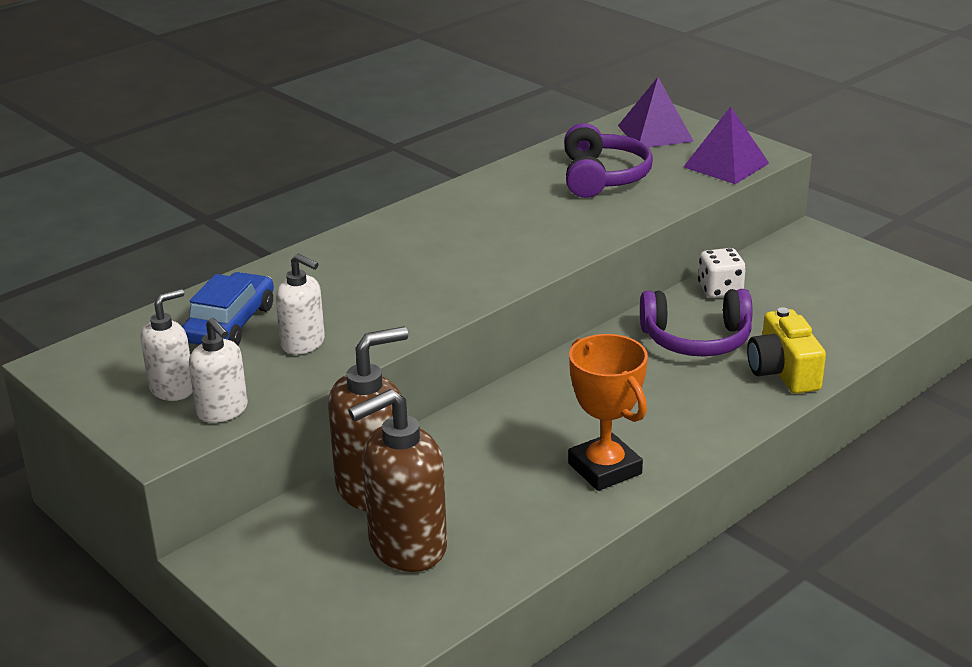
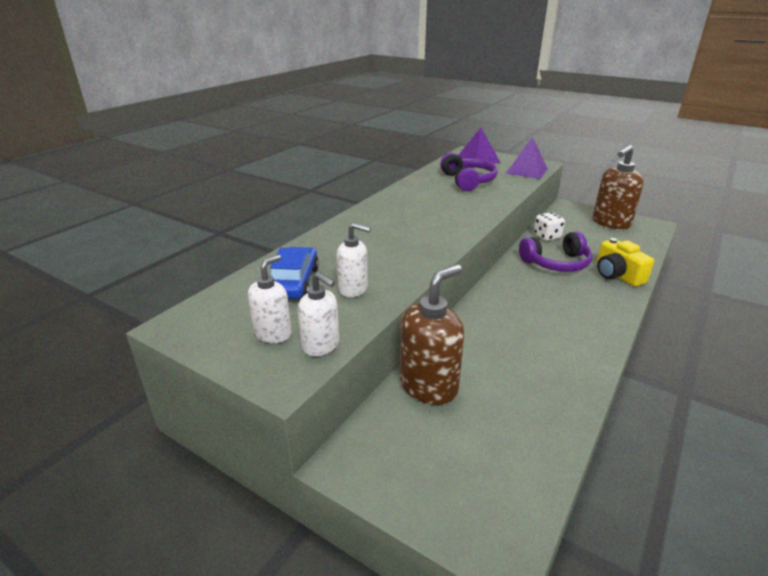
camera: 15 degrees left, 0 degrees up
brown soap dispenser [348,389,447,572] -> brown soap dispenser moved to [593,145,644,229]
orange trophy [568,334,648,491] -> none

